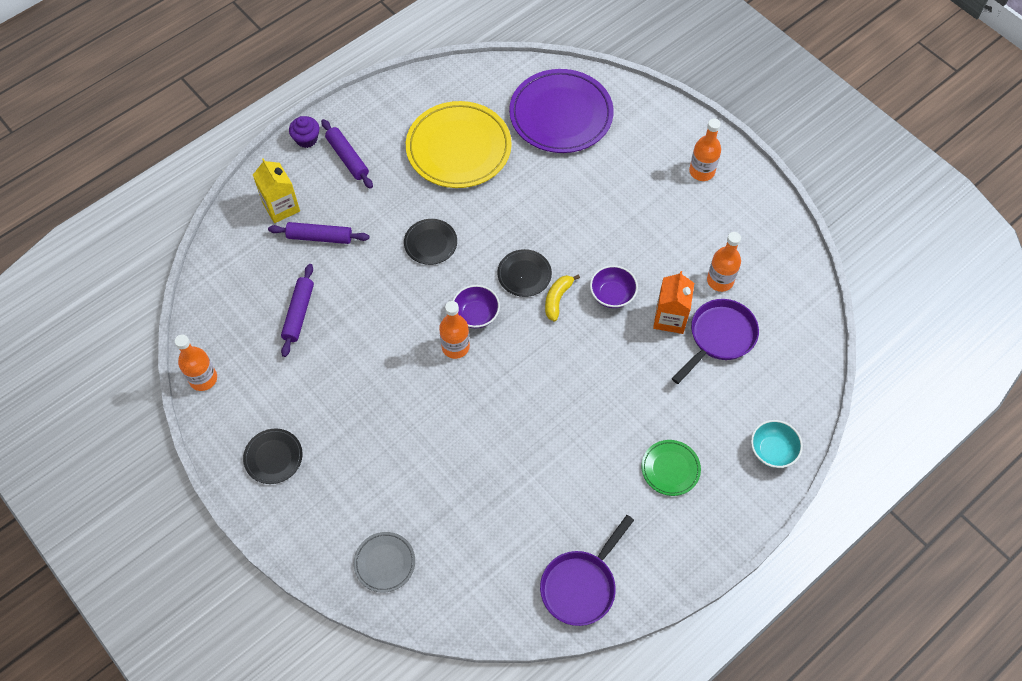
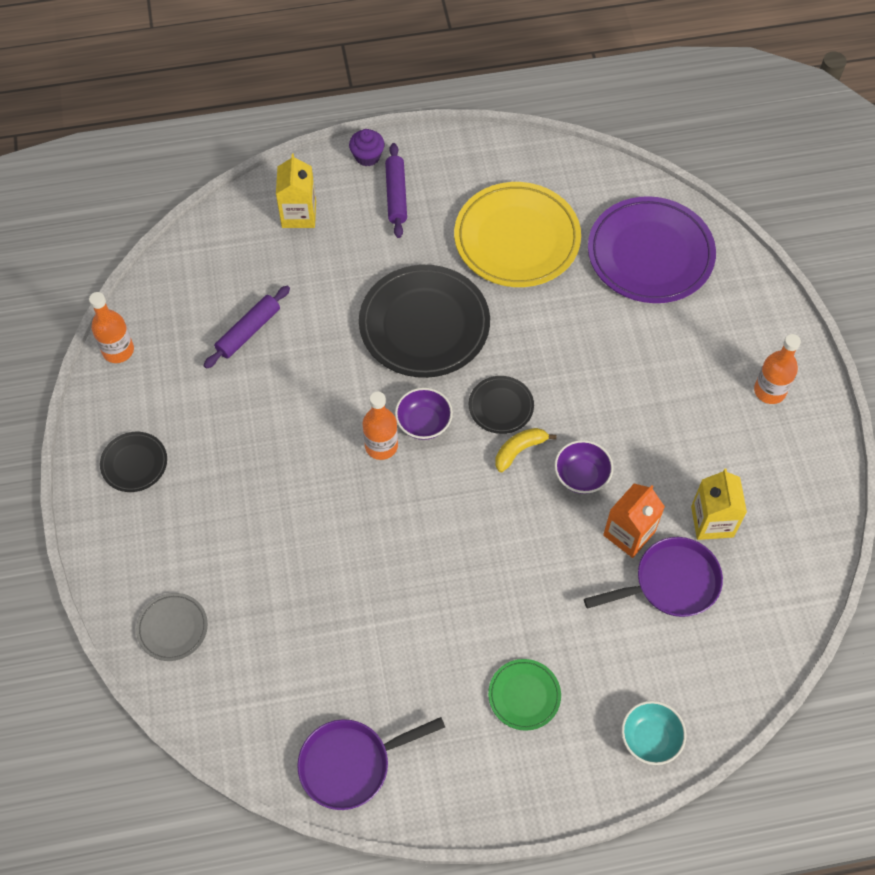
camera: 30 degrees right, 0 degrees up
purple rolling pin [268,222,369,244] -> none
black plate [404,219,457,265] -> black plate [359,265,490,378], size x2.06
orange bottle [707,232,741,292] -> yellow carton [691,469,747,540]

